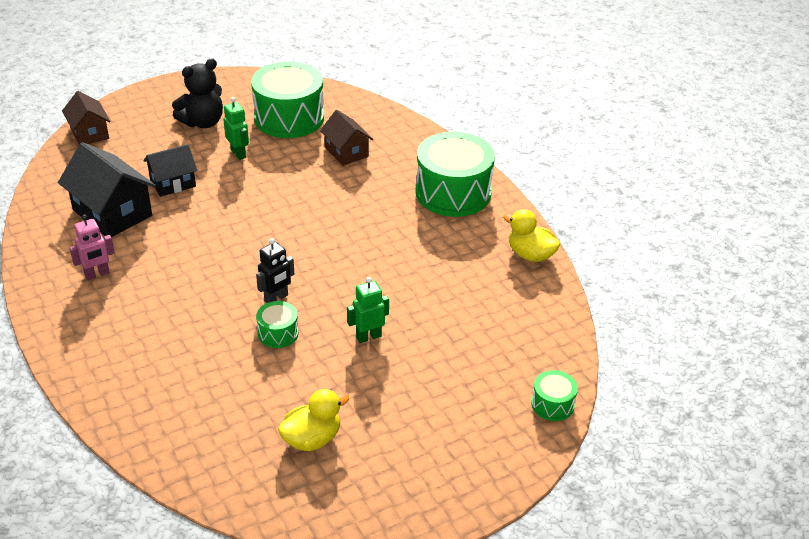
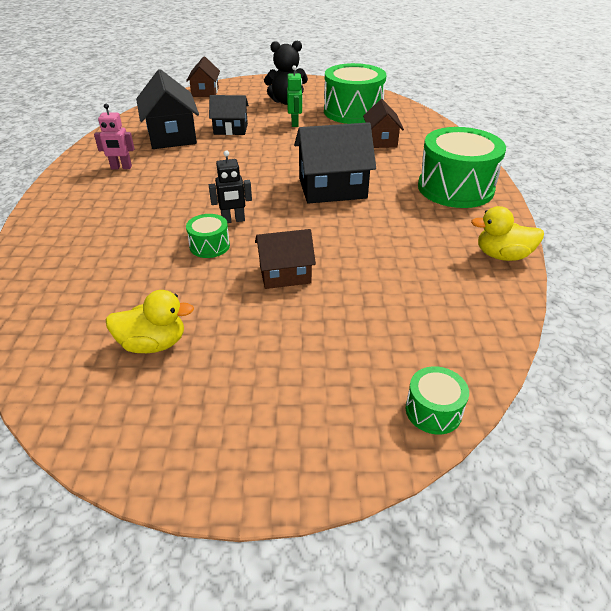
camera: 30 degrees right, 0 degrees up
green robot [347,277,389,343] -> brown house [255,229,316,289]
yellow duck [503,209,560,262] -> yellow duck turned 60 degrees counterclockwise [471,206,544,261]
none -> black house [294,122,376,204]

